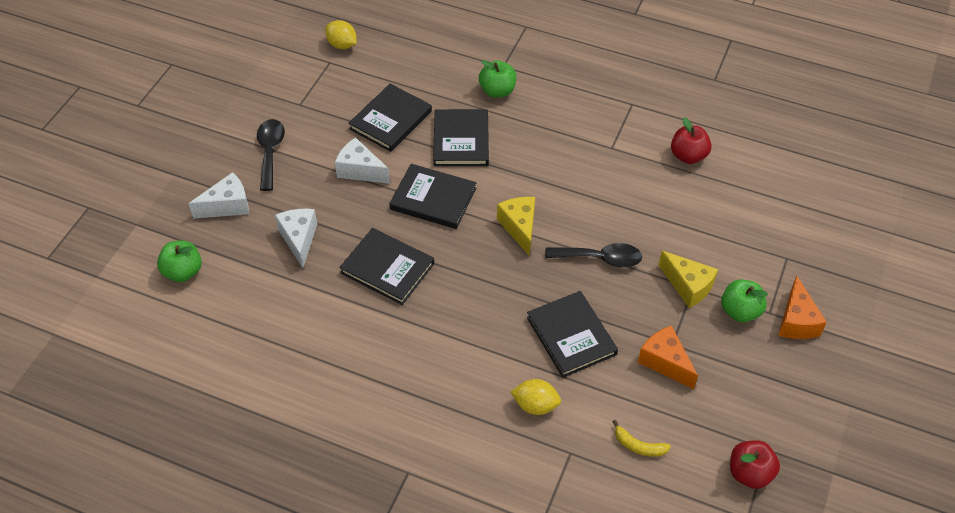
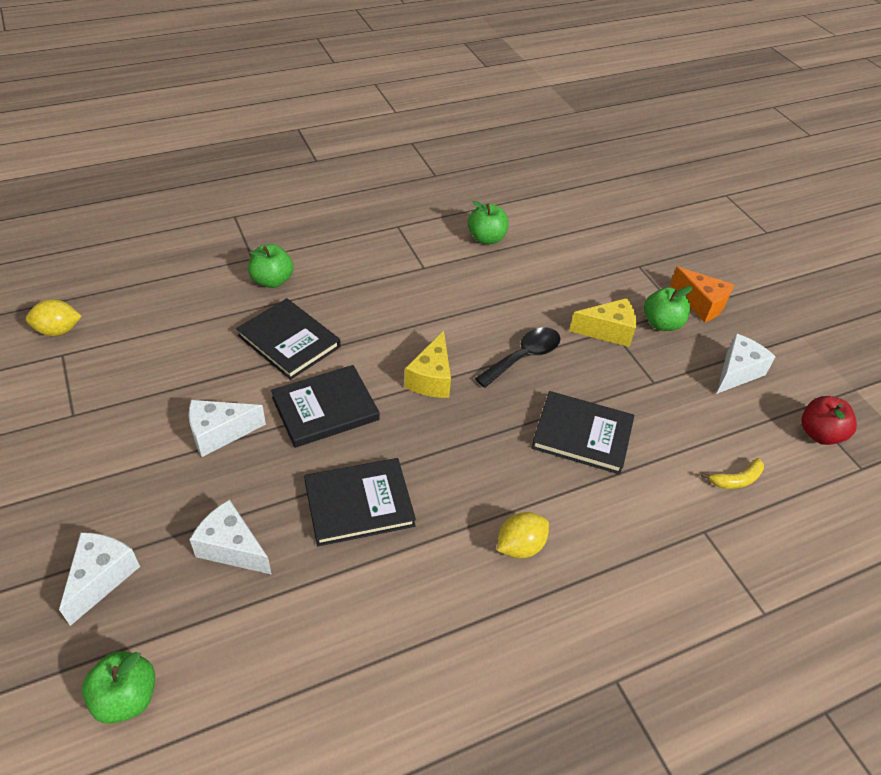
camera: 50 degrees left, 5 degrees down
black spoon [257,119,285,191] -> none
black book [348,84,432,152] -> none
yellow cheese [497,197,535,256] -> yellow cheese turned 105 degrees counterclockwise [404,331,451,398]
yellow lemon [511,379,561,415] -> yellow lemon moved to [497,512,549,558]
orange cheese [638,325,698,389] -> none
red apple [671,117,712,164] -> green apple [468,201,508,244]
none -> white cheese [717,334,776,394]

